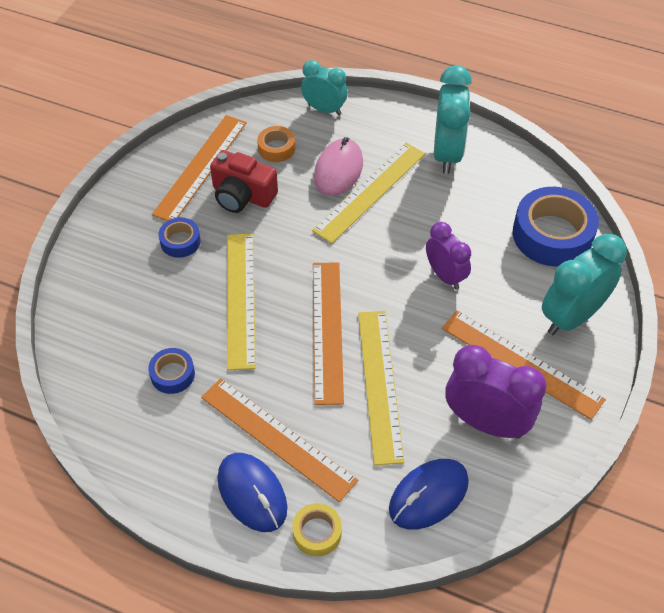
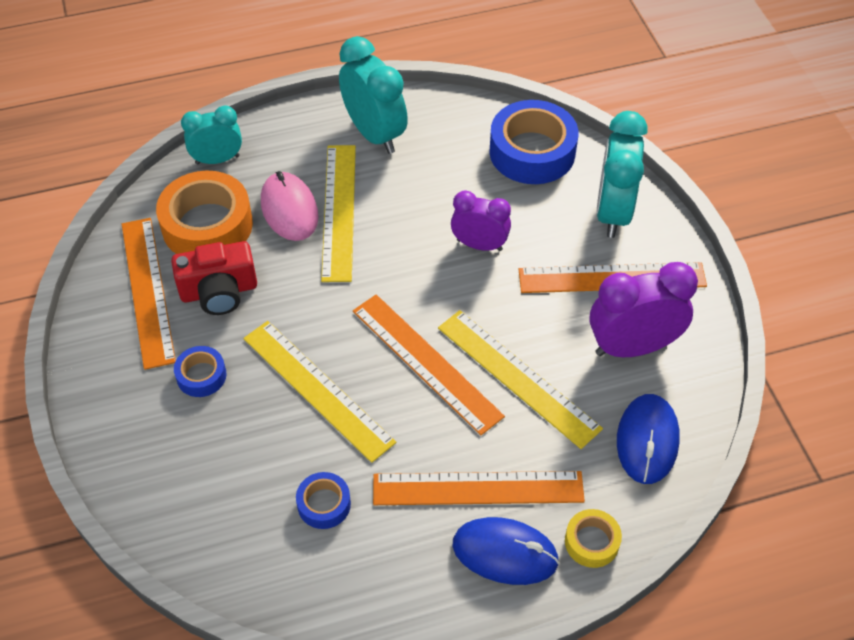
camera: 40 degrees left, 0 degrees up
orange tape [257,126,295,162] -> orange tape [156,171,253,254], size x2.00

